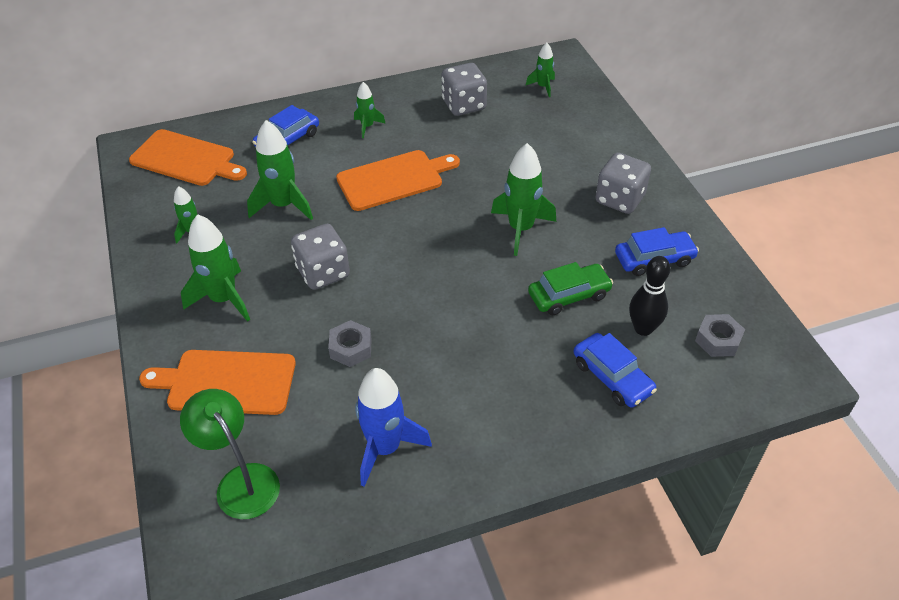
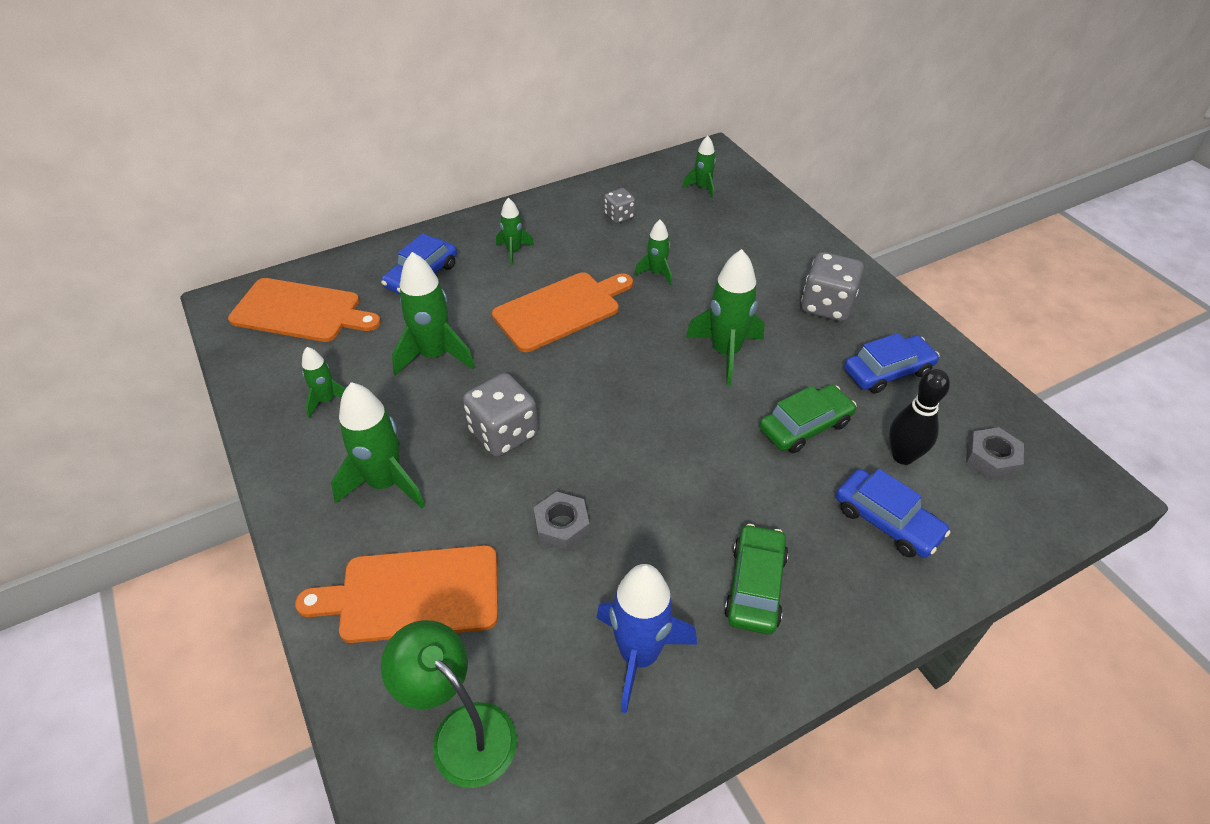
camera: 10 degrees left, 0 degrees up
grey dice [442,63,487,116] -> grey dice [604,188,635,224], size x0.57
none -> green rocket [634,220,672,285]
none -> green car [724,524,788,634]

